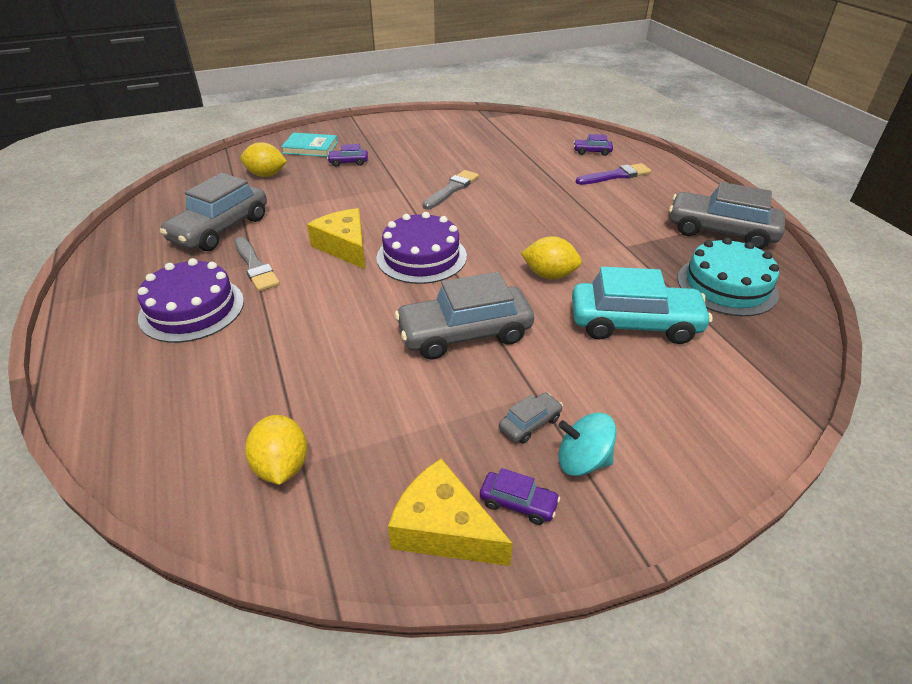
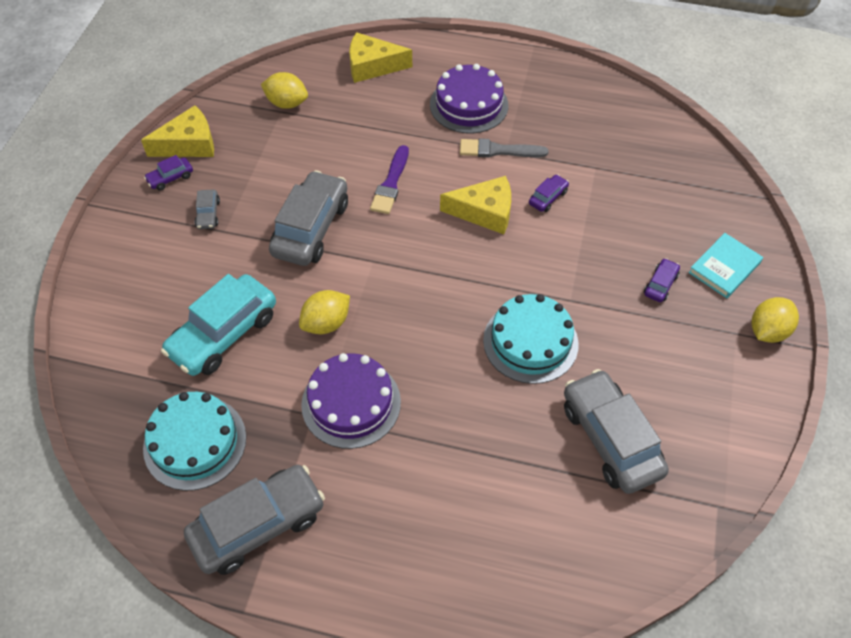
camera: 125 degrees right, 15 degrees up
grey car [160,173,267,251] -> grey car moved to [564,369,669,494]
yellow lemon [240,142,287,177] -> yellow lemon moved to [751,297,799,343]
purple cake [376,212,467,284] -> purple cake moved to [301,353,401,449]
grey brush [422,170,479,210] -> turquoise cake [483,294,579,384]
turquoise spinning top [558,413,617,476] -> none
purple car [573,134,613,156] -> purple car moved to [529,174,569,212]
purple brush [576,163,651,185] -> purple brush moved to [370,145,409,214]
none -> yellow cheese [349,32,412,83]

